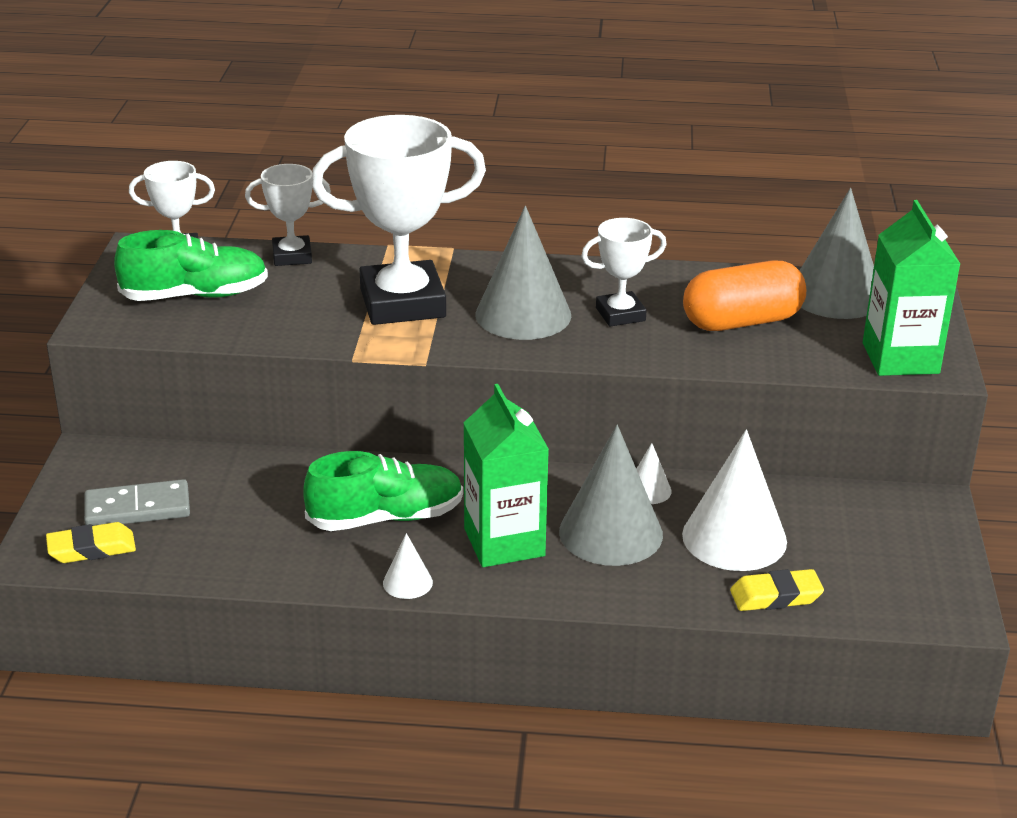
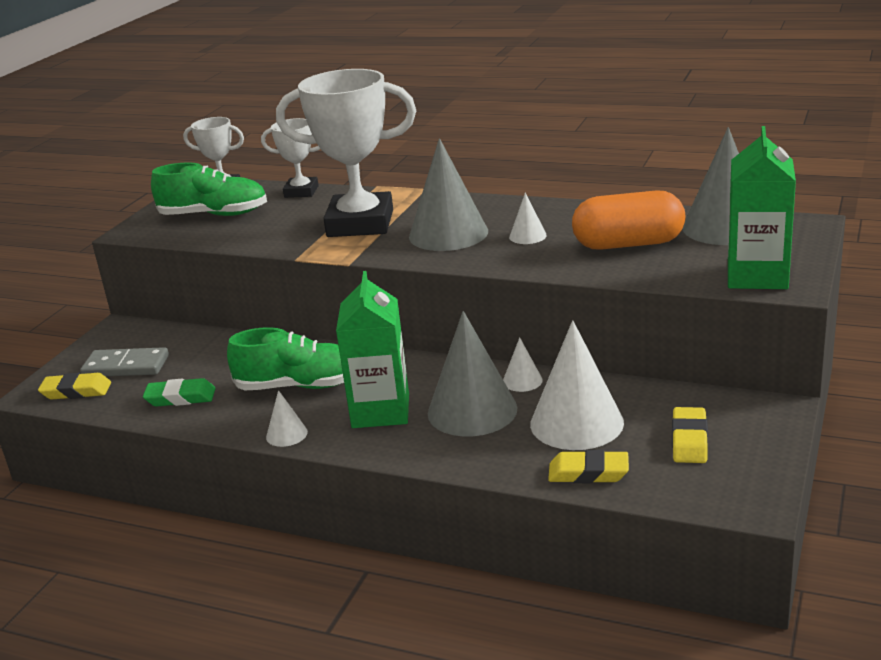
camera: 20 degrees right, 5 degrees down
white trophy [581,218,667,327] -> white cone [509,192,547,244]
none -> green eraser [143,378,216,407]
none -> yellow eraser [672,407,708,463]

